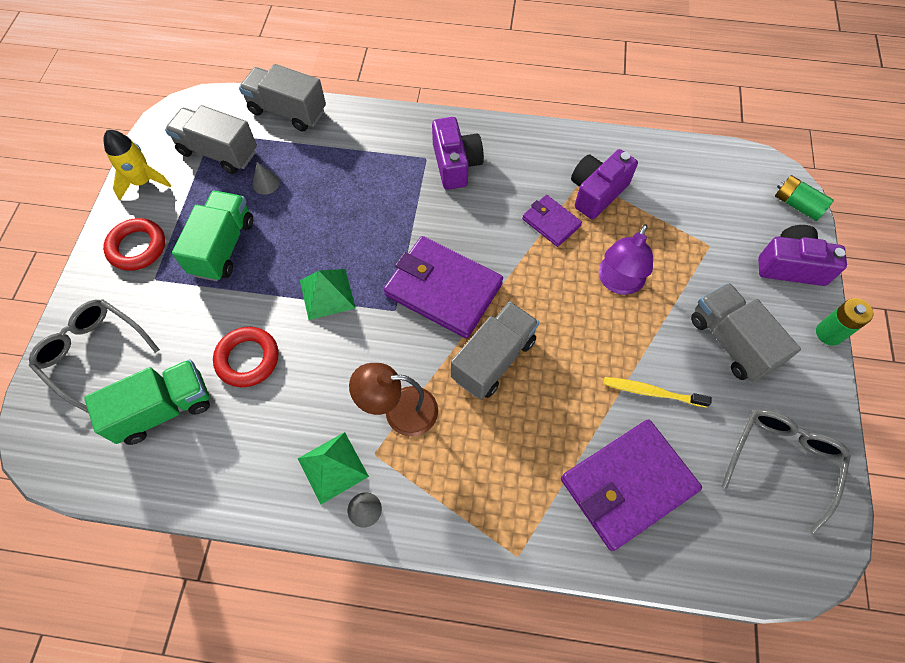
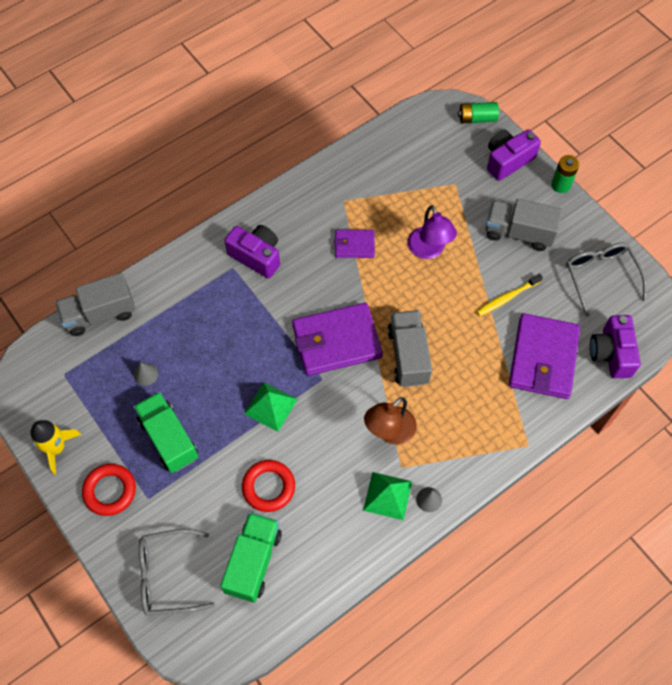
camera: 45 degrees left, 0 degrees up
grey truck [165,105,257,174] -> none
purple camera [571,149,638,219] -> purple camera moved to [590,315,641,378]

